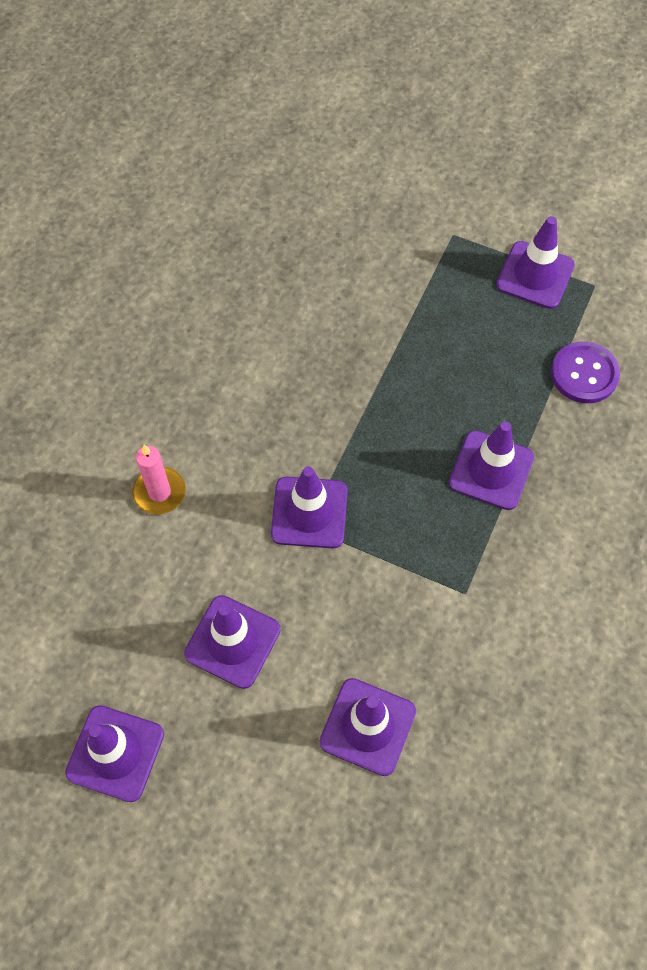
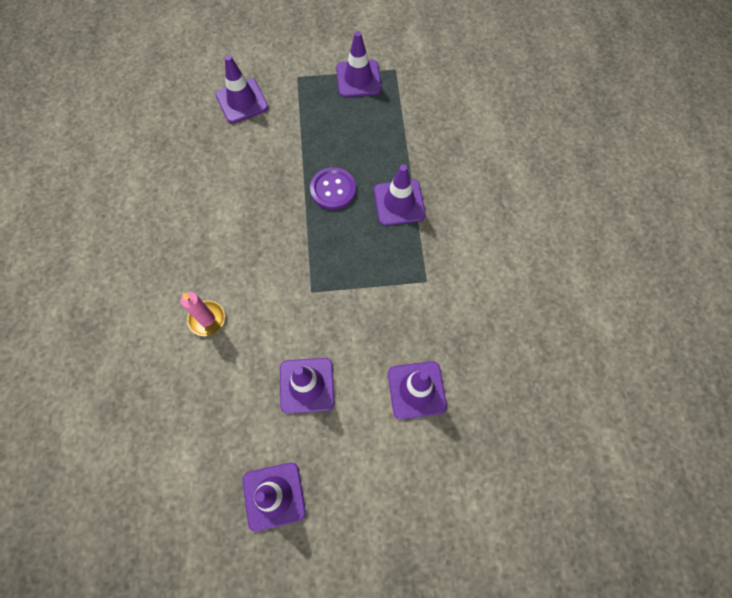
camera: 30 degrees left, 5 degrees up
purple traffic cone [271,466,348,548] -> purple traffic cone moved to [215,55,268,124]
purple button [551,341,620,403] -> purple button moved to [310,167,356,210]

